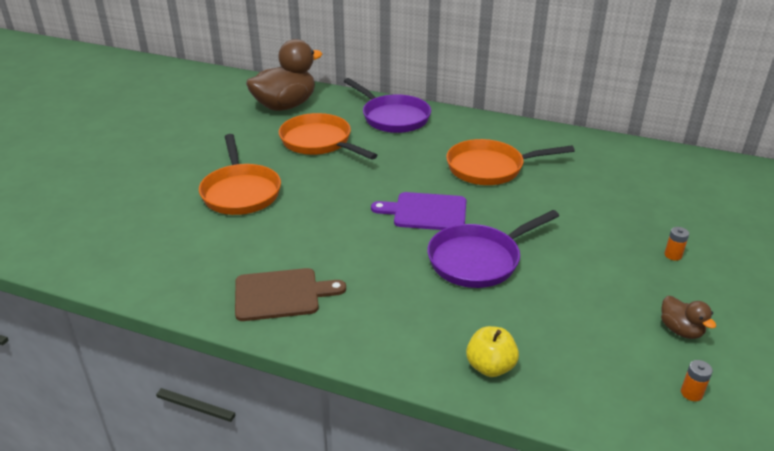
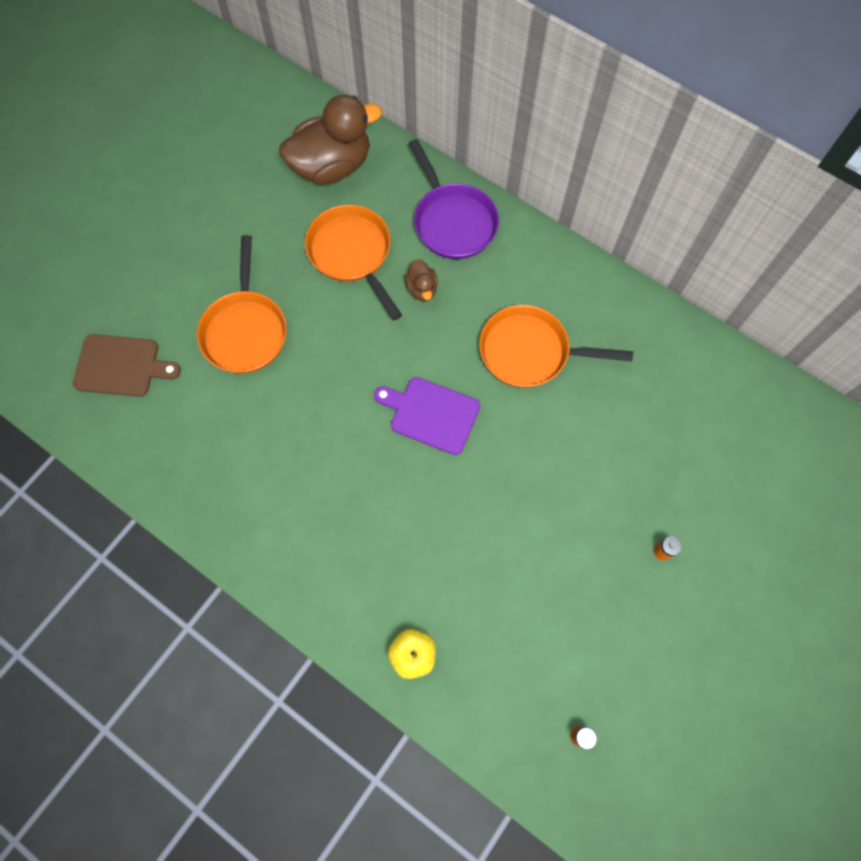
camera: 15 degrees right, 35 degrees up
brown cutting board [235,268,346,321] -> brown cutting board moved to [73,334,181,397]
purple pan [427,210,559,288] -> none
brown duck [661,296,716,339] -> brown duck moved to [405,259,438,301]

